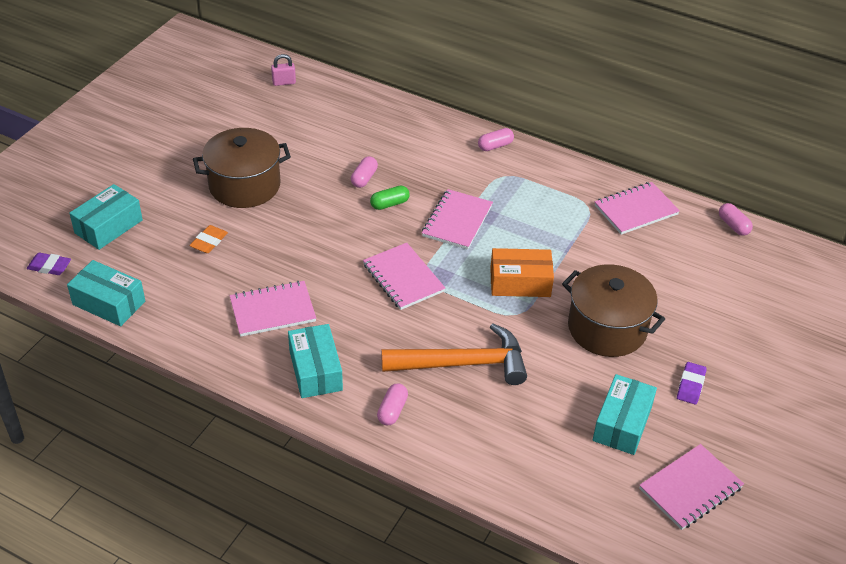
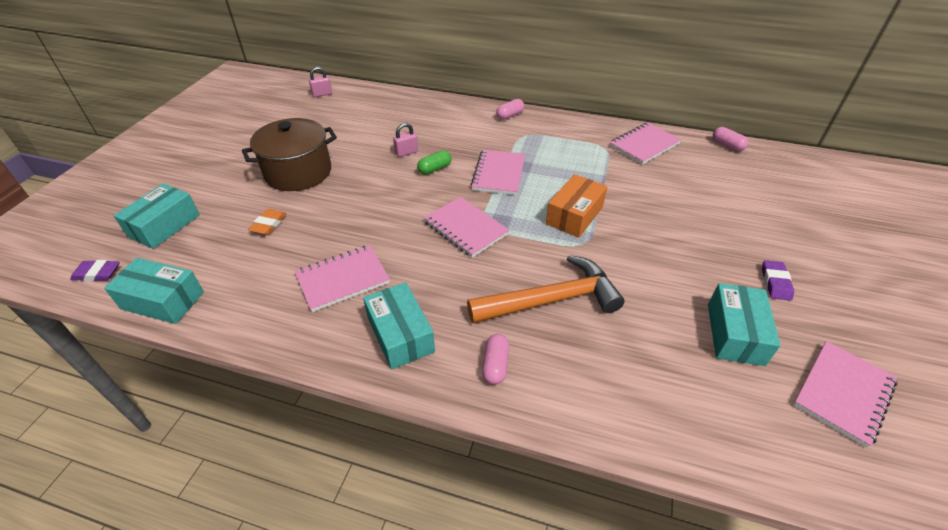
camera: 10 degrees left, 0 degrees up
pink capsule [351,156,378,188] -> pink padlock [393,123,418,157]
orange box [490,248,554,297] -> orange box turned 45 degrees counterclockwise [546,174,608,238]
brown pot [562,265,665,357] -> none

